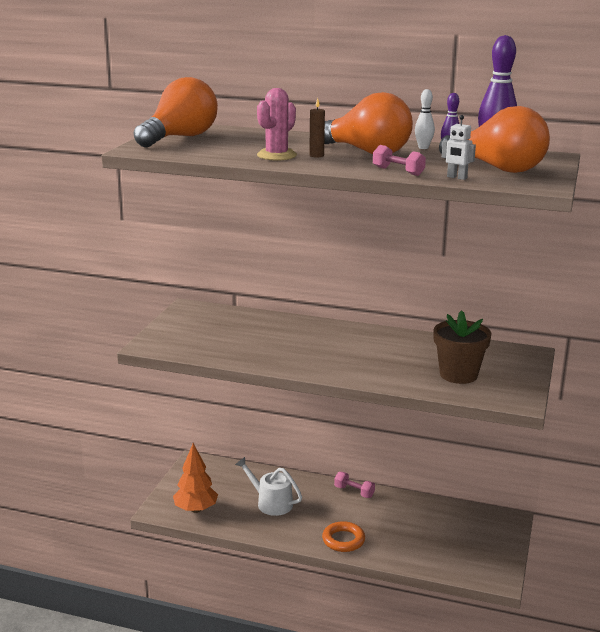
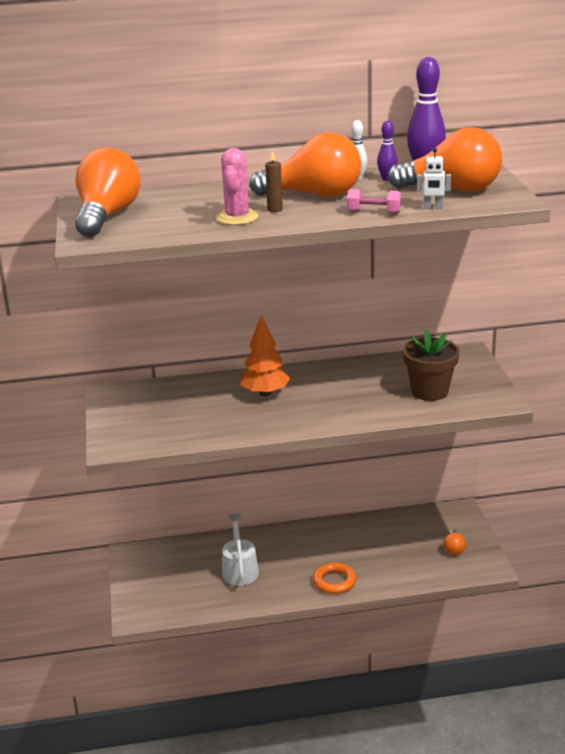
camera: 25 degrees left, 5 degrees up
orange tree [173,443,218,513] -> orange tree moved to [240,315,290,396]
white watering can [235,457,302,516] -> white watering can turned 75 degrees clockwise [222,514,259,586]
pink dumbbell [334,472,375,498] -> none
none -> orange light bulb [443,529,466,555]

